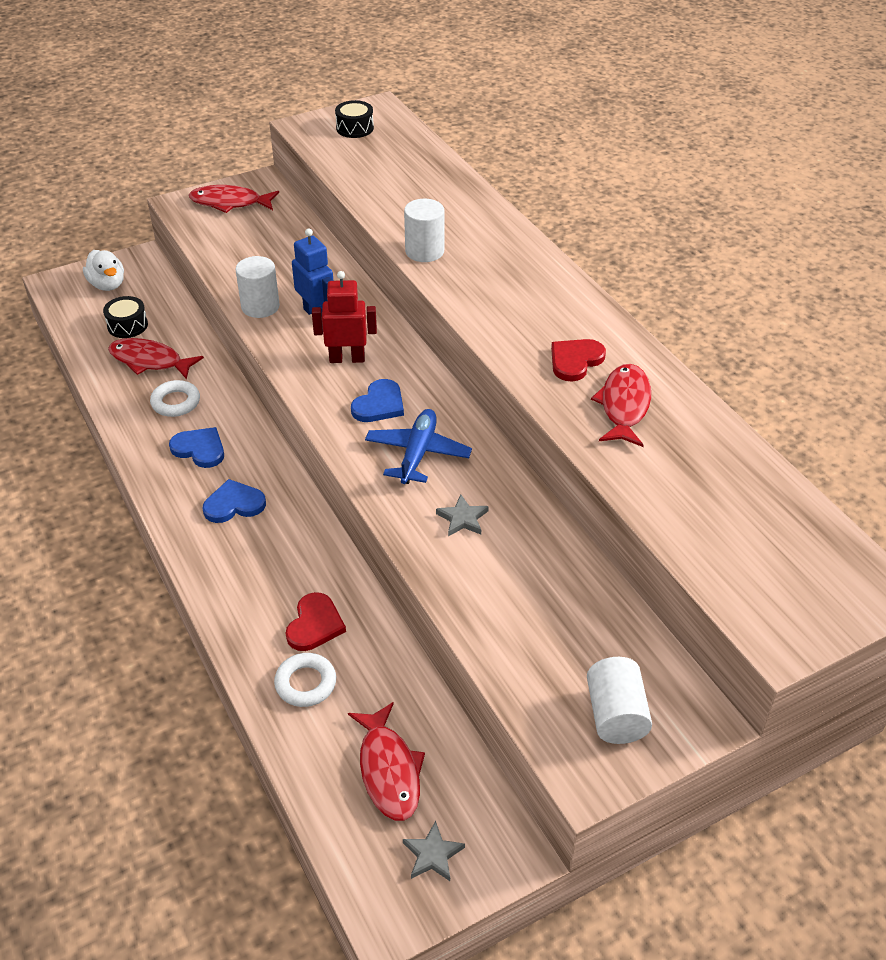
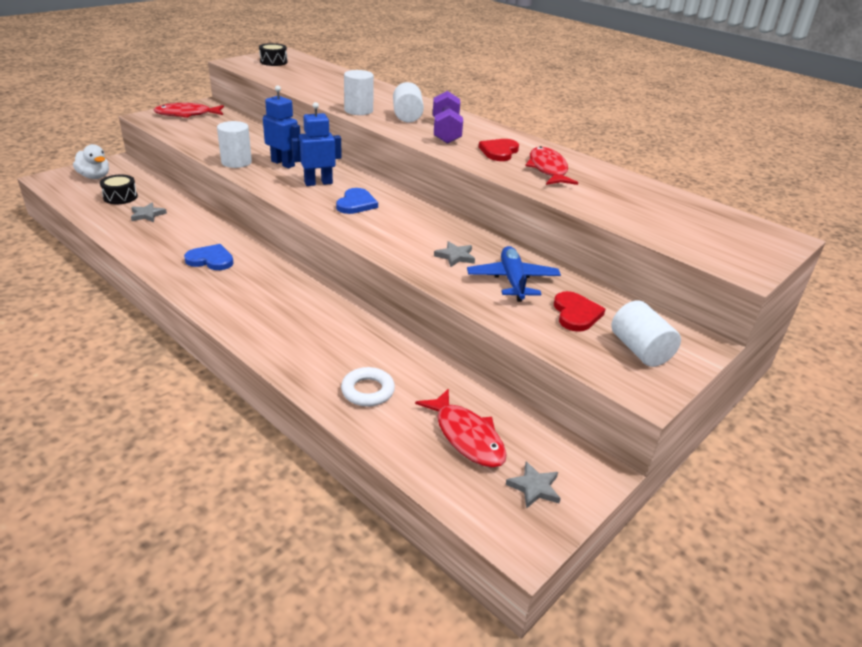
camera: 20 degrees left, 10 degrees down
red fish [108,338,204,380] -> grey star [131,203,167,222]
white ring [150,380,200,417] -> none
blue heart [203,479,266,523] -> none
red heart [286,592,346,651] -> red heart moved to [554,291,605,332]
red robot [312,271,377,363] -> blue robot [291,102,342,186]
blue plane [365,409,472,484] -> blue plane moved to [467,246,561,302]
none -> white cylinder [393,82,424,123]
none -> purple dumbbell [433,91,463,144]

